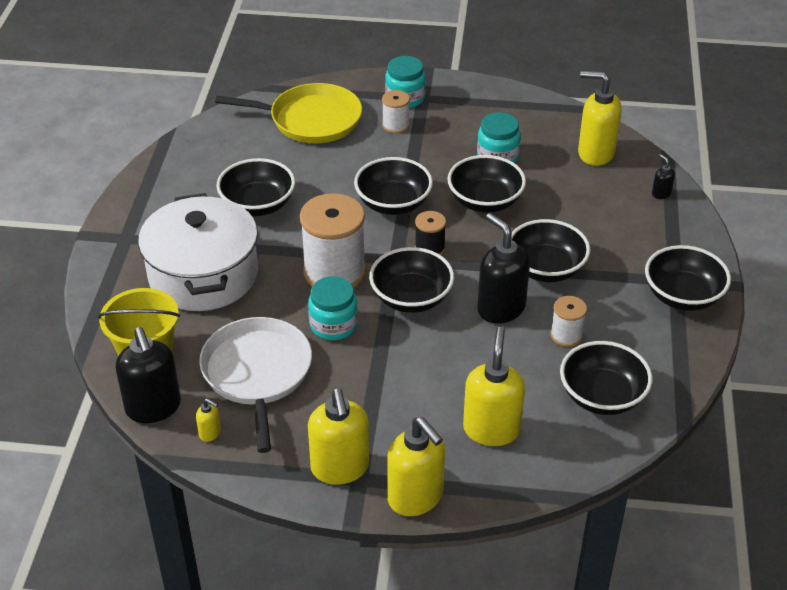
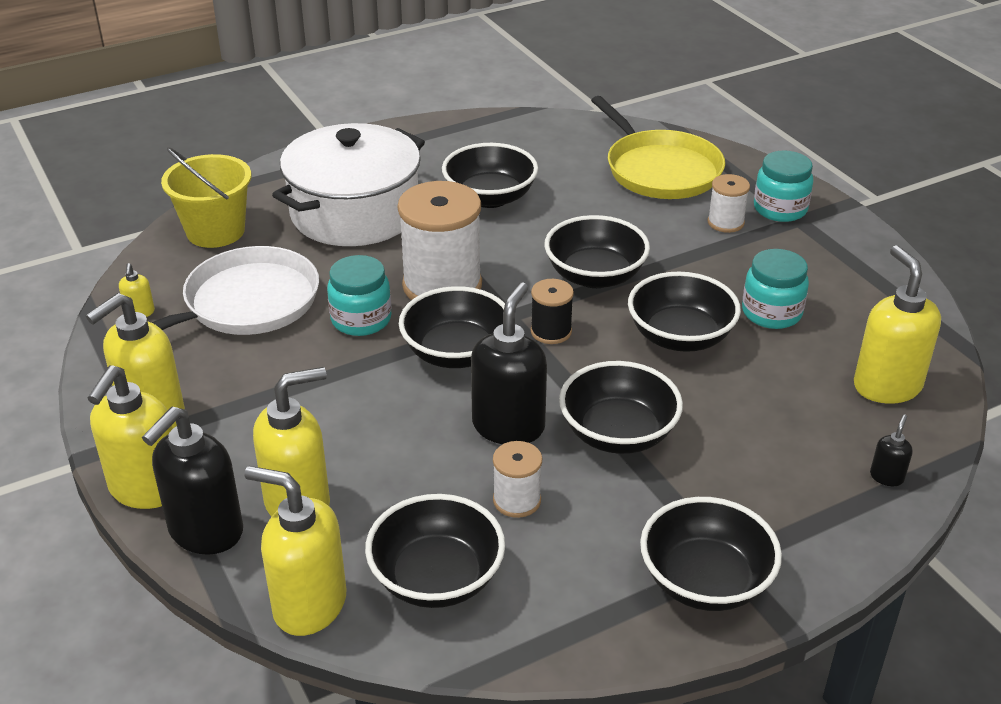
camera: 55 degrees right, 5 degrees down
black soap dispenser [116,327,181,423] -> black soap dispenser moved to [142,407,243,555]
none -> yellow soap dispenser [244,466,346,636]

